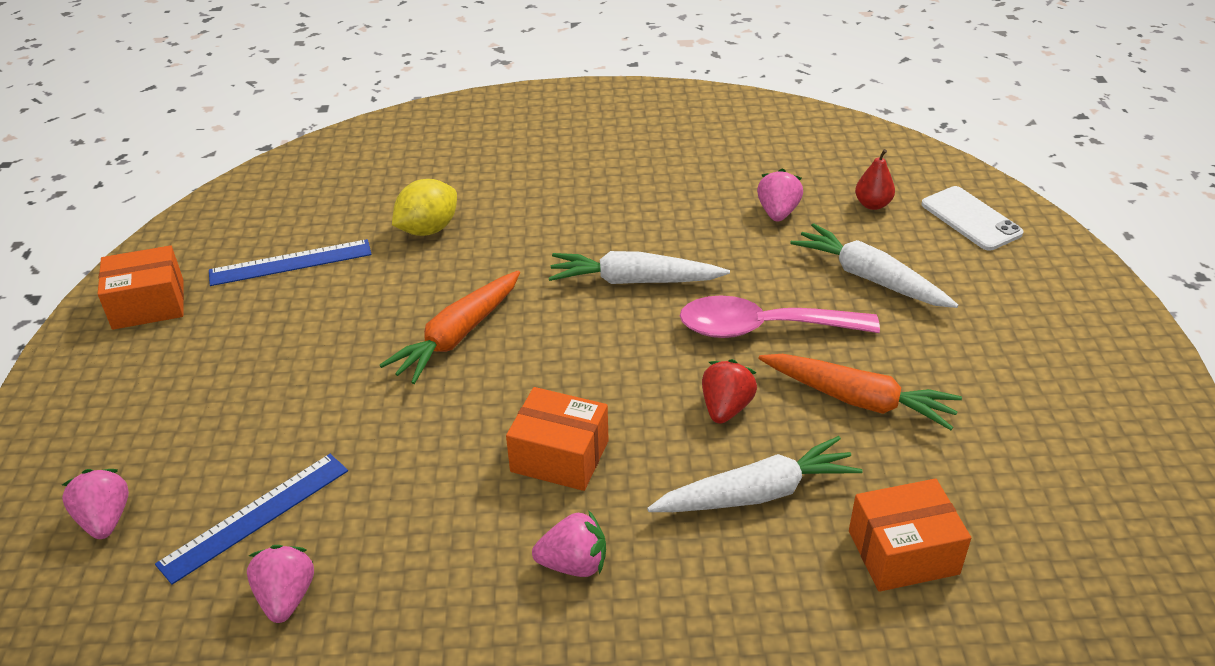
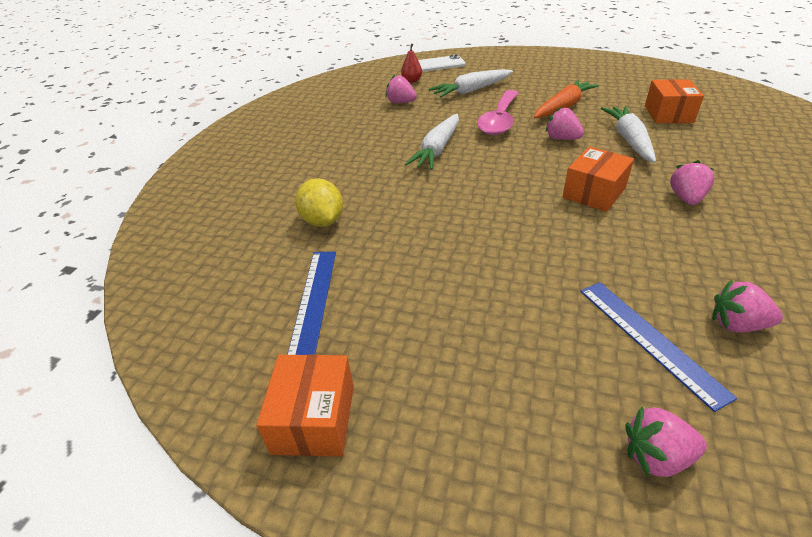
camera: 70 degrees left, 0 degrees up
orange carrot [380,270,520,384] -> none
red strawberry [702,359,757,424] -> pink strawberry [546,107,584,140]

